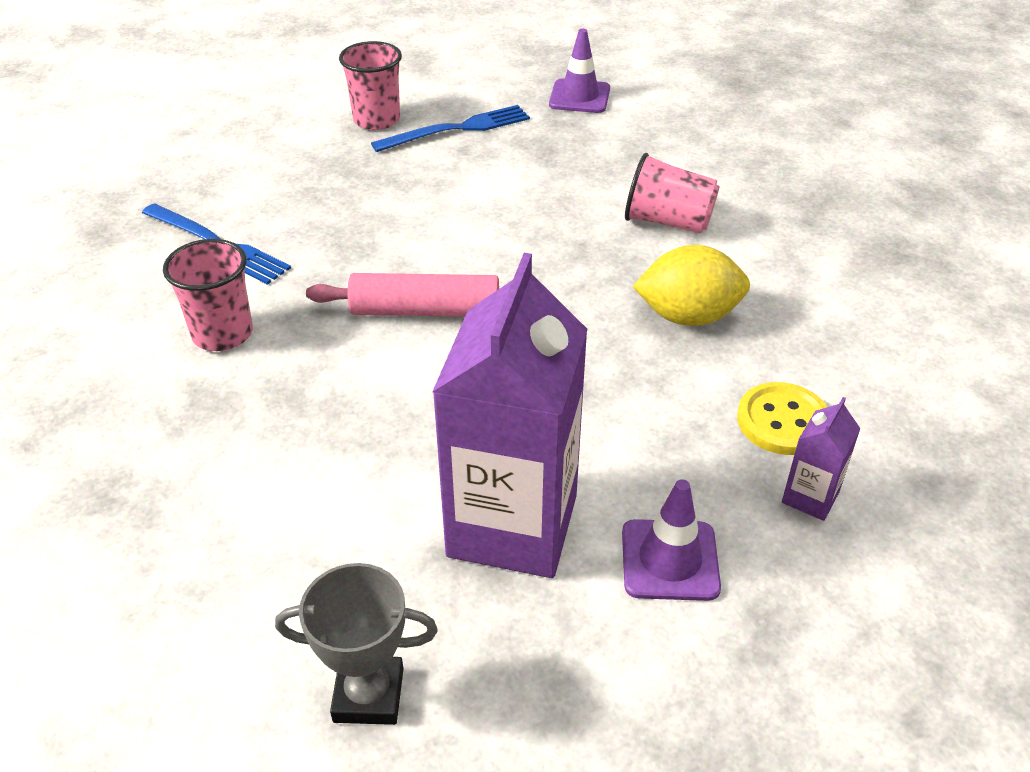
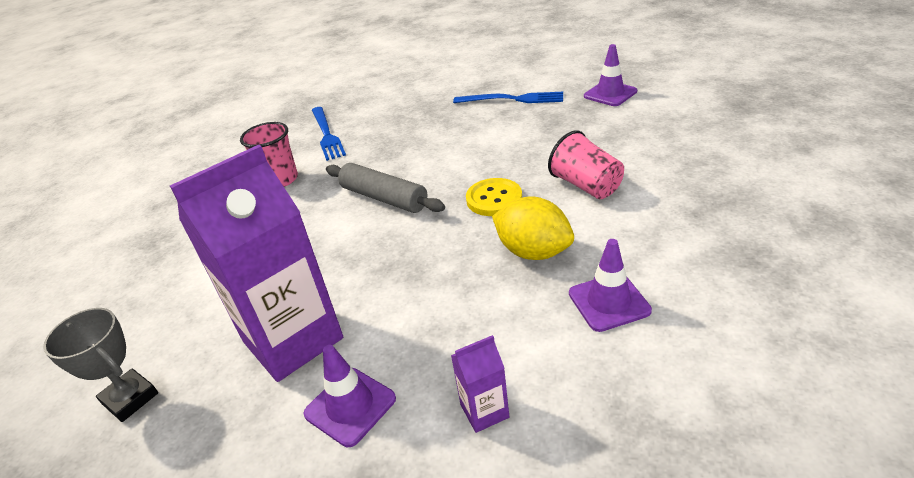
camera: 40 degrees right, 5 degrees down
pink rolling pin [306,273,499,317] -> grey rolling pin [326,163,445,213]
pink cup [339,41,402,130] -> none
yellow button [737,382,828,455] -> yellow button moved to [466,178,522,216]
none -> purple traffic cone [569,239,652,332]

